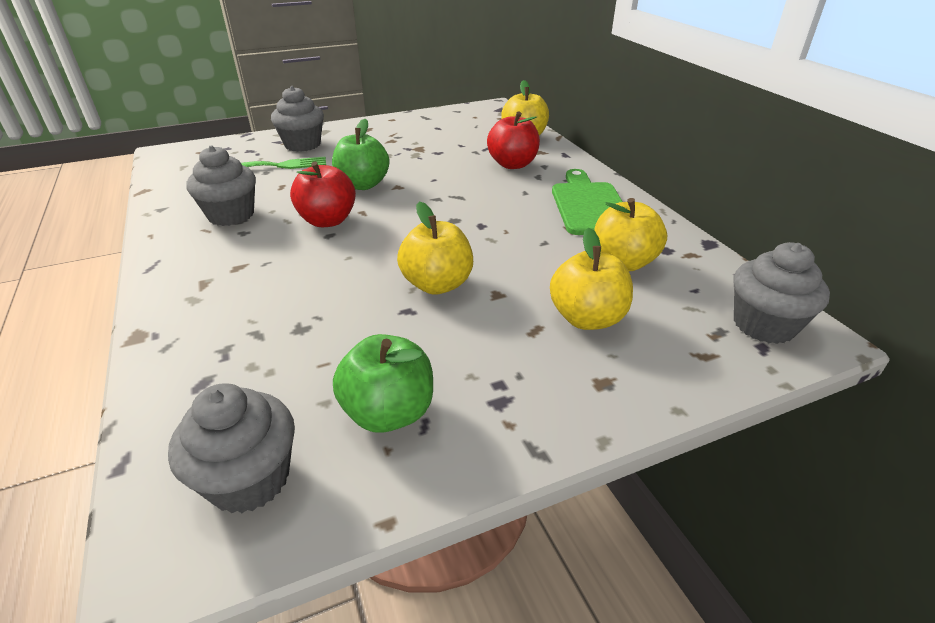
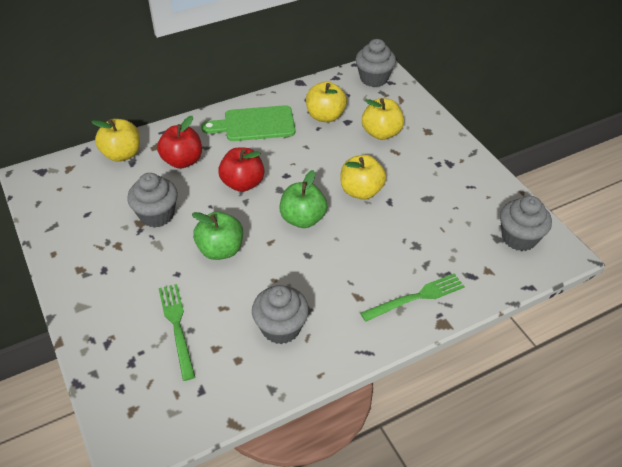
camera: 95 degrees left, 10 degrees up
grey cupcake [271,86,324,152] -> grey cupcake moved to [127,173,178,228]
red apple [290,161,356,227] -> red apple moved to [218,147,264,192]
green apple [333,334,433,433] -> green apple moved to [280,170,327,228]
none -> green fork [360,273,465,322]

